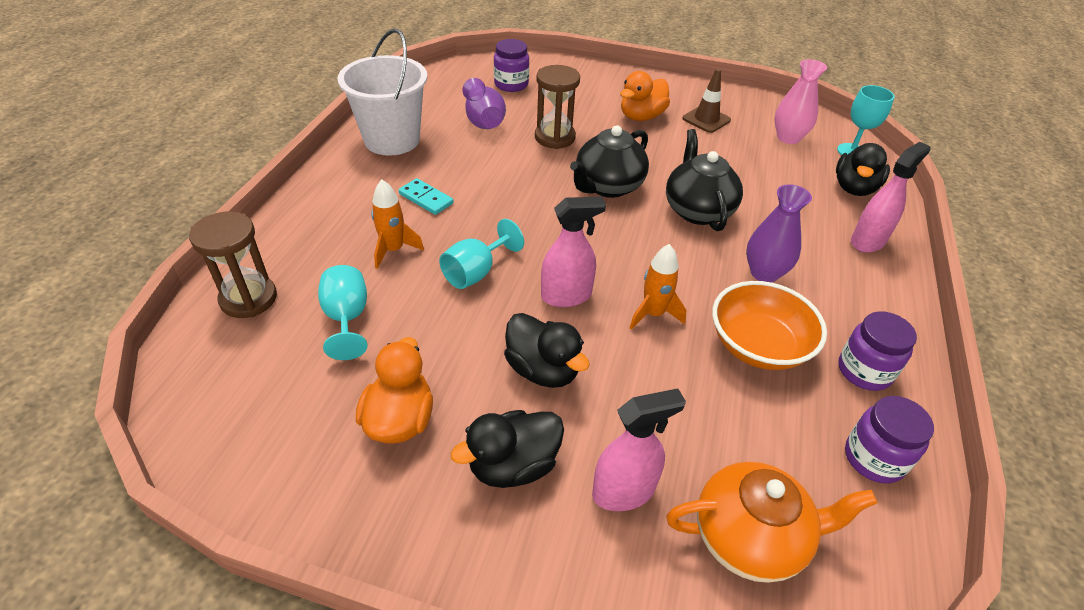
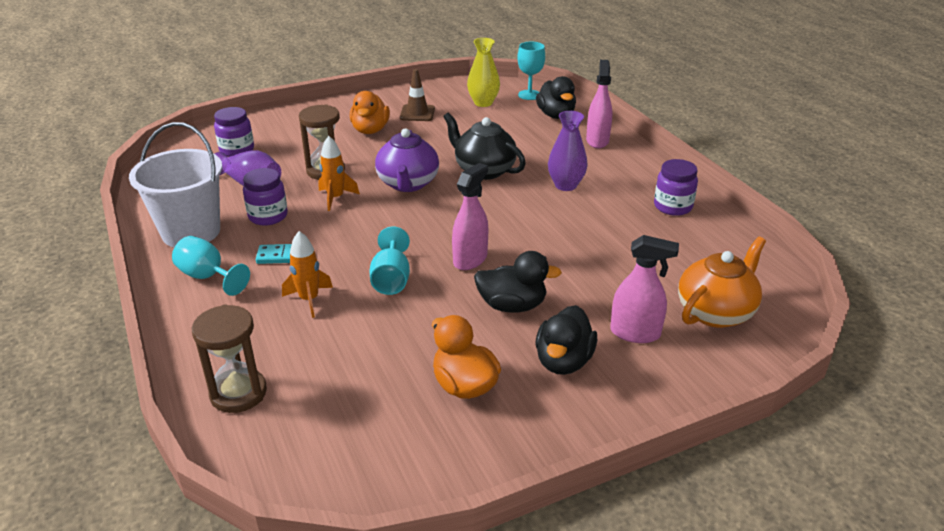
camera: 40 degrees left, 10 degrees down
turquoise goblet [318,265,368,360] -> turquoise goblet moved to [172,236,250,296]
black teapot [570,125,649,198] -> purple teapot [375,128,439,192]
pink spray bottle [592,388,686,511] -> pink spray bottle turned 75 degrees clockwise [610,235,679,343]
orange rocket [630,244,686,330] -> orange rocket moved to [318,136,360,211]
orange bowl [712,281,827,370] -> none
pink vase [775,59,827,144] -> yellow vase [467,38,500,107]
purple jar [845,396,934,483] -> purple jar moved to [243,168,288,226]

